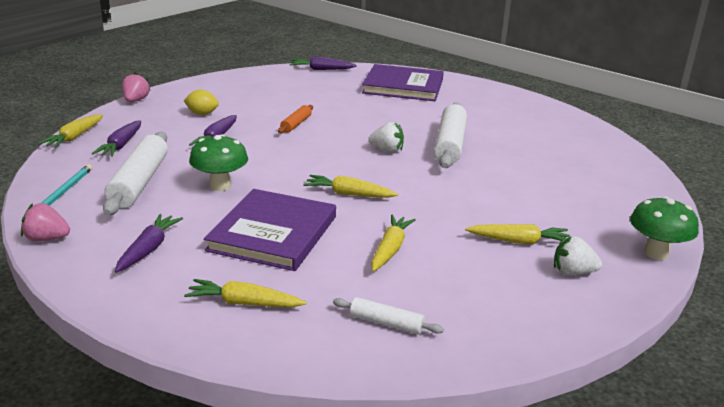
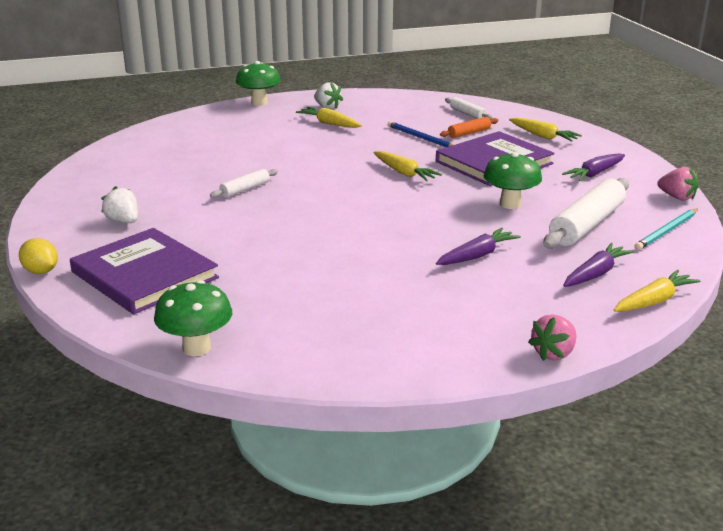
camera: 145 degrees left, 0 degrees up
yellow lemon [183,89,219,115] -> yellow lemon moved to [19,238,58,274]
orange rolling pin [278,105,313,133] -> orange rolling pin moved to [440,117,498,138]
purple carrot [290,57,357,70] -> green mushroom [154,280,232,356]
white strawberry [368,122,404,152] -> white strawberry moved to [101,186,138,223]
yellow carrot [371,215,416,272] -> blue pencil [388,121,454,147]
white rolling pin [434,103,467,168] -> white rolling pin [210,169,278,198], size x0.51

